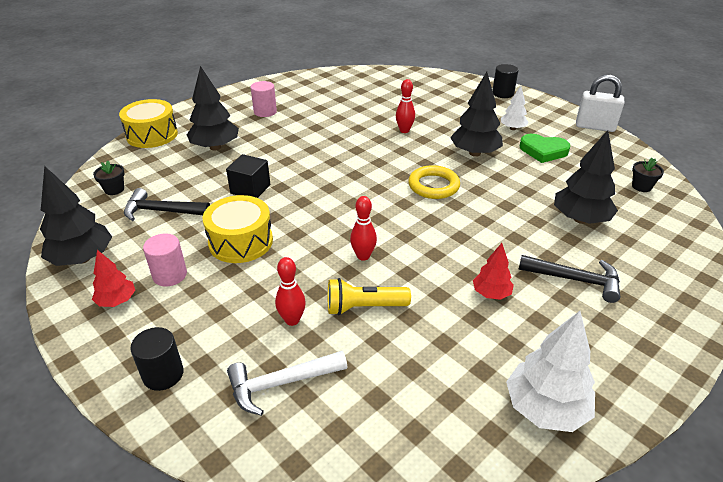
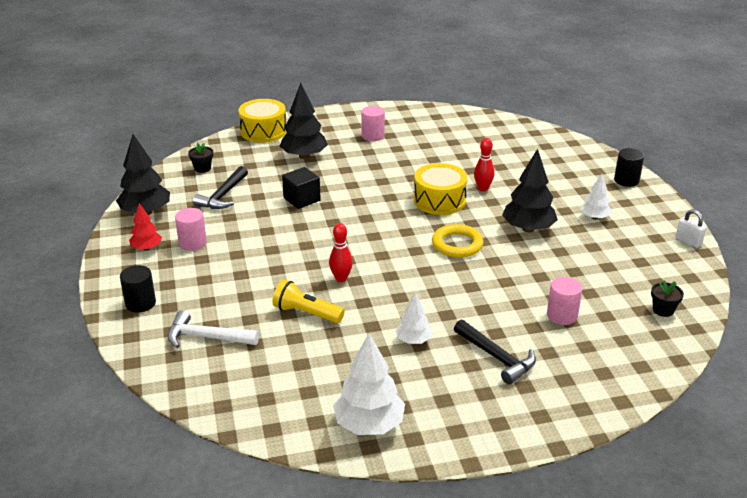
camera: 30 degrees right, 5 degrees down
black hammer [124,188,210,221] -> black hammer turned 105 degrees counterclockwise [193,166,248,209]
yellow drum [203,195,273,263] -> yellow drum moved to [414,163,468,215]
red bowling pin [275,257,306,326] -> none
red tree [473,243,514,300] -> white tree [396,292,432,344]
green heart [520,134,570,163] -> none
black tree [554,130,618,224] -> pink cylinder [547,277,582,325]
white padlock [576,75,624,132] -> white padlock [676,210,706,248], size x0.59

